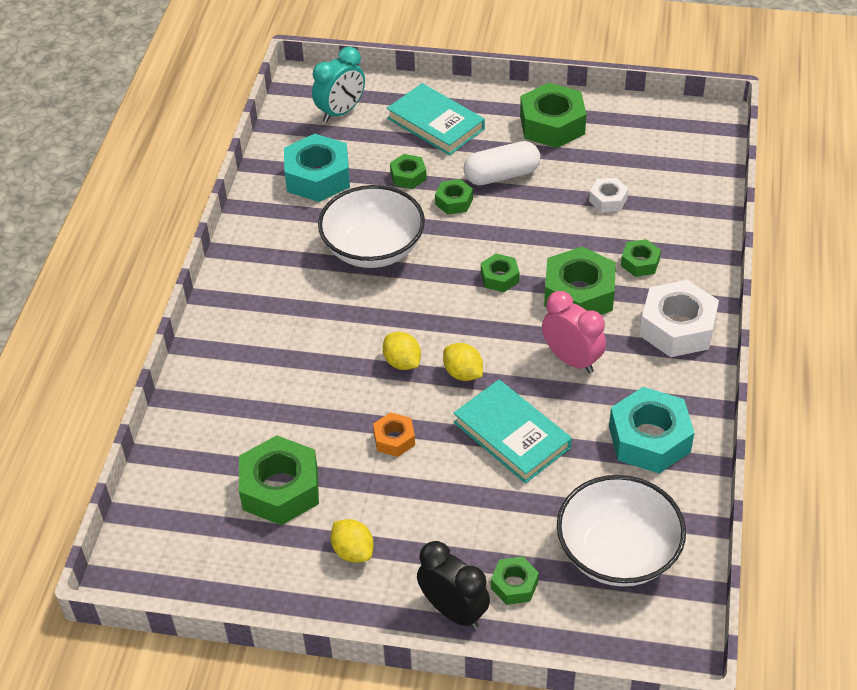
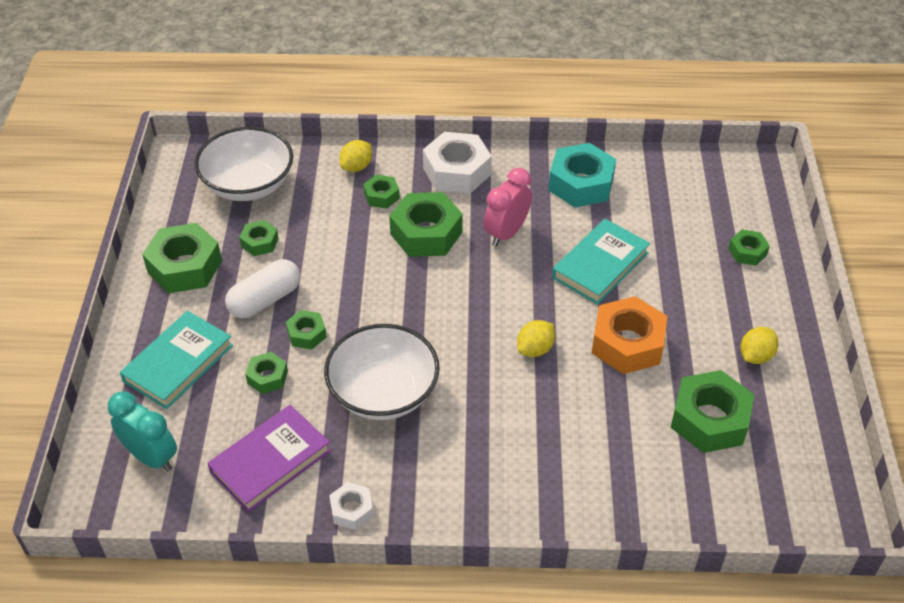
camera: 100 degrees left, 0 degrees up
turquoise nut [284,134,350,202] -> purple book [207,405,331,513]
orange nut [373,412,415,457] -> orange nut [592,296,667,374], size x1.91
black clock [417,541,490,629] -> none
yellow lemon [443,343,483,381] -> yellow lemon moved to [339,140,372,172]
white capsule [463,141,540,185] -> white capsule turned 75 degrees clockwise [225,259,300,318]
green nut [481,254,519,292] -> green nut moved to [239,220,279,256]
white bowl [557,475,686,587] -> white bowl moved to [195,127,293,201]
white nut [589,178,628,212] -> white nut moved to [329,482,374,530]

